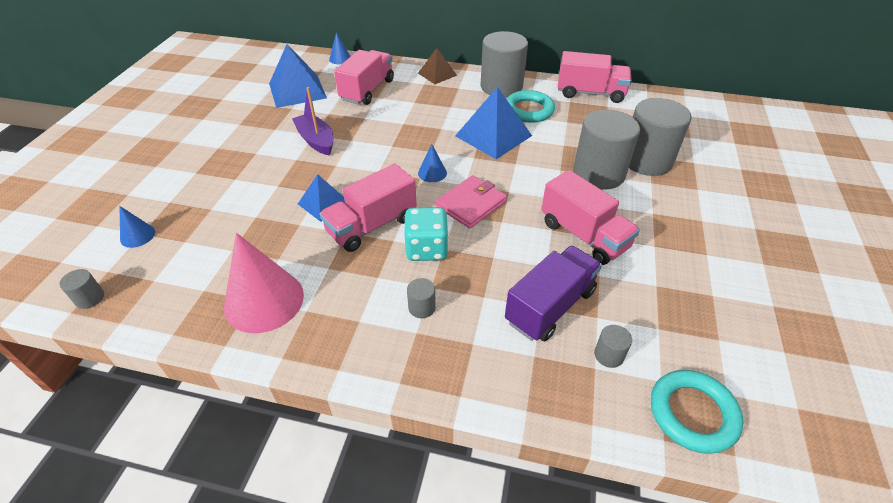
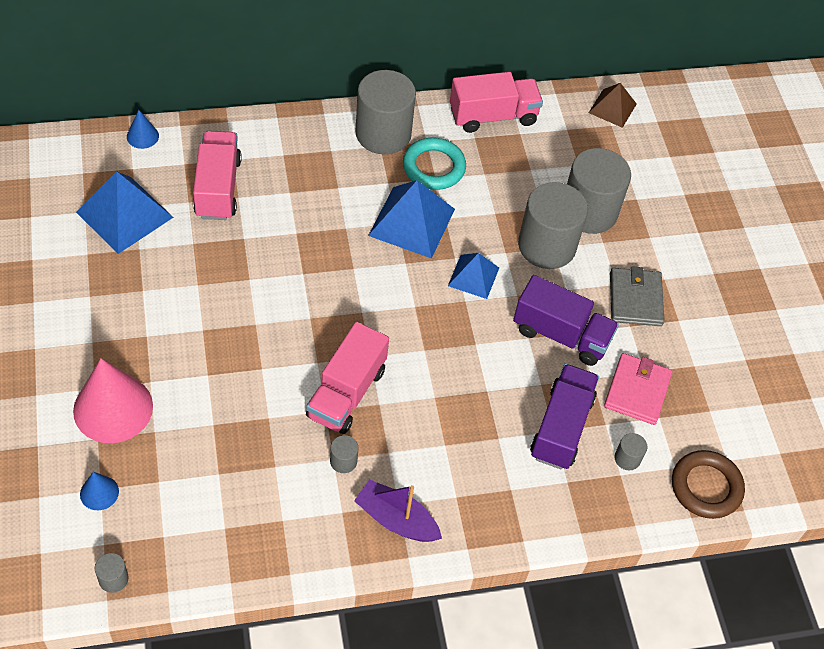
camera: 30 degrees left, 10 degrees up
pink cone [224,233,304,333] -> pink cone moved to [73,358,153,443]
purple boat [292,87,334,156] -> purple boat moved to [354,480,442,542]
blue pyramid [298,174,345,222] -> blue pyramid moved to [448,253,499,299]
turquoise dice [404,207,449,261] -> none
grey cylinder [407,278,436,318] -> grey cylinder moved to [330,435,358,473]
brown pyramid [418,48,457,84] -> brown pyramid moved to [589,83,637,128]
blue cone [418,144,447,182] -> none
pink wallet [436,175,507,229] -> pink wallet moved to [604,353,672,425]
pink truck [541,170,640,265] -> purple truck [513,275,619,366]
turquoise ring [651,370,743,454] -> brown ring [672,450,745,519]
none -> grey wallet [610,266,665,326]

